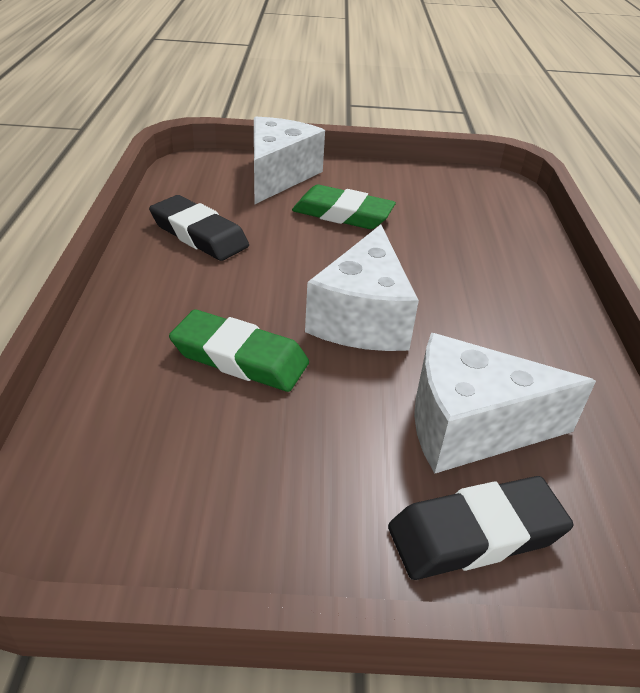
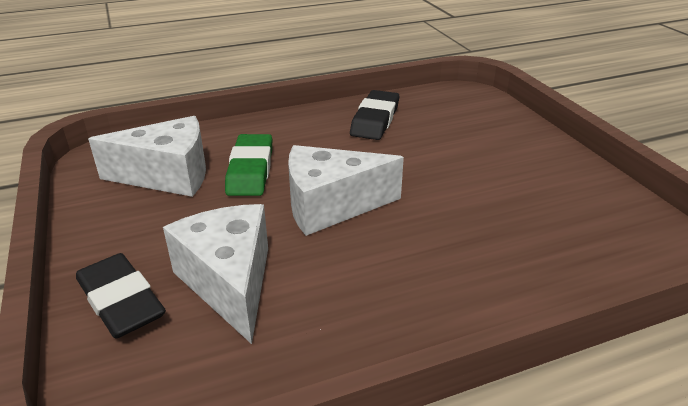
camera: 70 degrees right, 5 degrees down
white cheese [254,117,325,204] -> white cheese moved to [88,116,206,197]
green eraser [292,185,396,229] -> none

